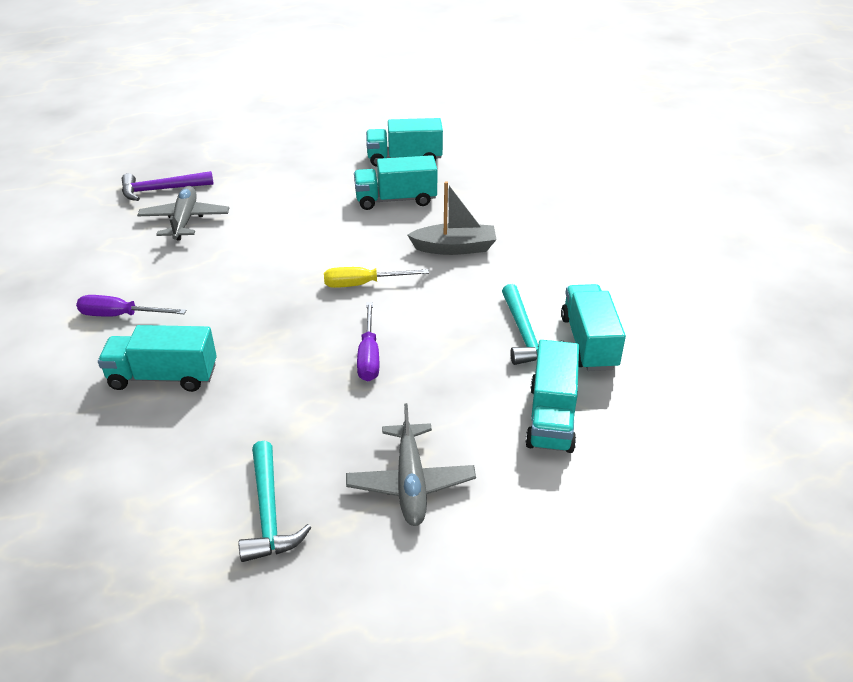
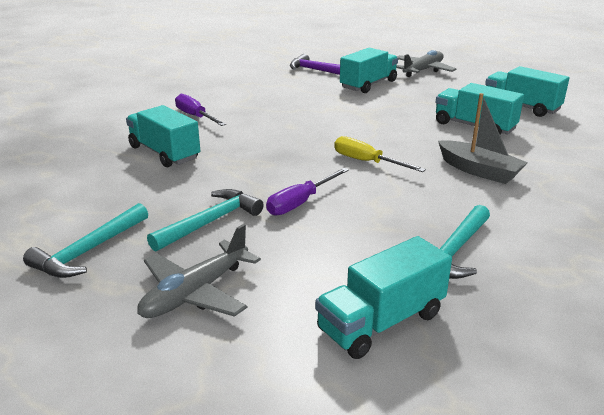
camera: 45 degrees right, 10 degrees down
grey plane [137,186,229,240] -> grey plane moved to [396,50,456,77]
turquoise truck [561,284,626,371] -> turquoise truck moved to [340,48,398,93]
none -> turquoise hammer [147,189,264,252]

